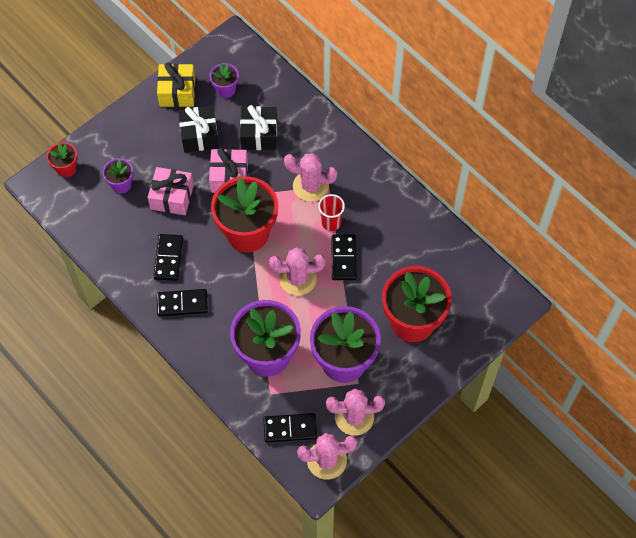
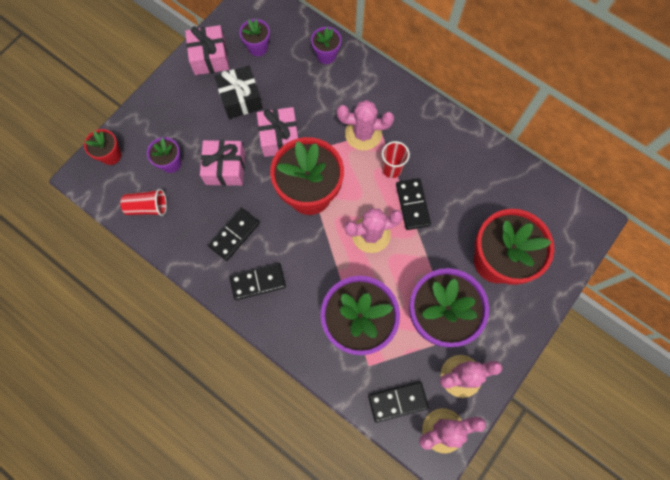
camera: 10 degrees left, 10 degrees up
black domino [153,234,183,281] -> black domino turned 45 degrees clockwise [208,208,260,261]
yellow gift [157,62,195,107] -> pink gift [185,25,229,75]
black gift [240,105,277,150] -> none
none -> red cup [120,189,167,216]
none -> purple flower pot [311,27,341,64]

